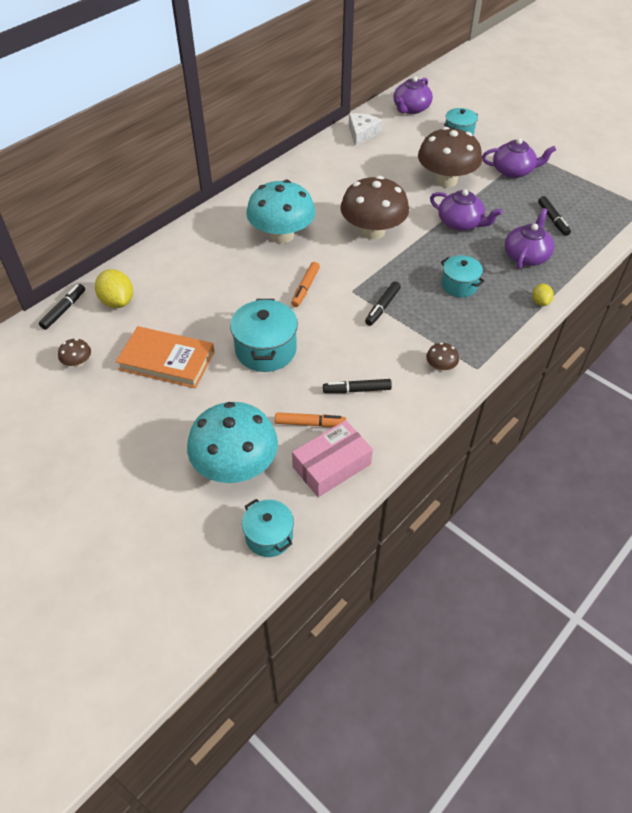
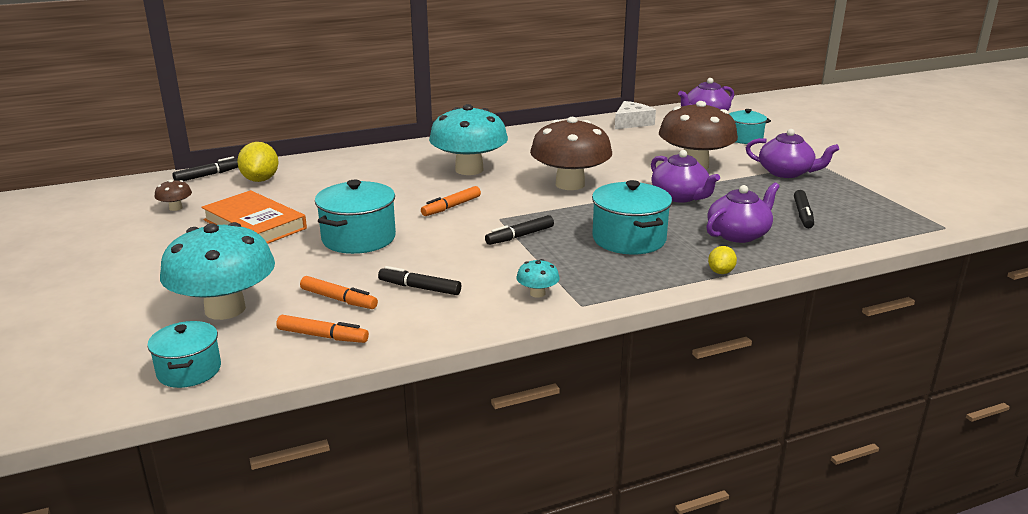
camera: 25 degrees right, 25 degrees down
pink box [292,420,373,497] -> orange marker [276,315,369,343]
brown mushroom [426,343,459,371] -> turquoise mushroom [516,259,559,298]
turquoise pot [441,255,485,297] -> turquoise pot [592,180,672,254], size x1.56

